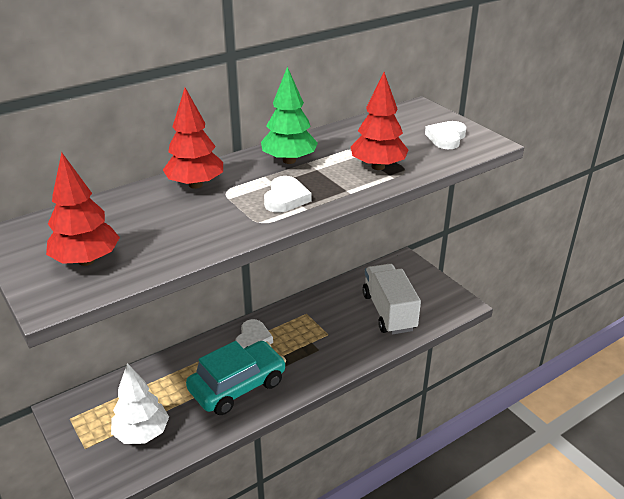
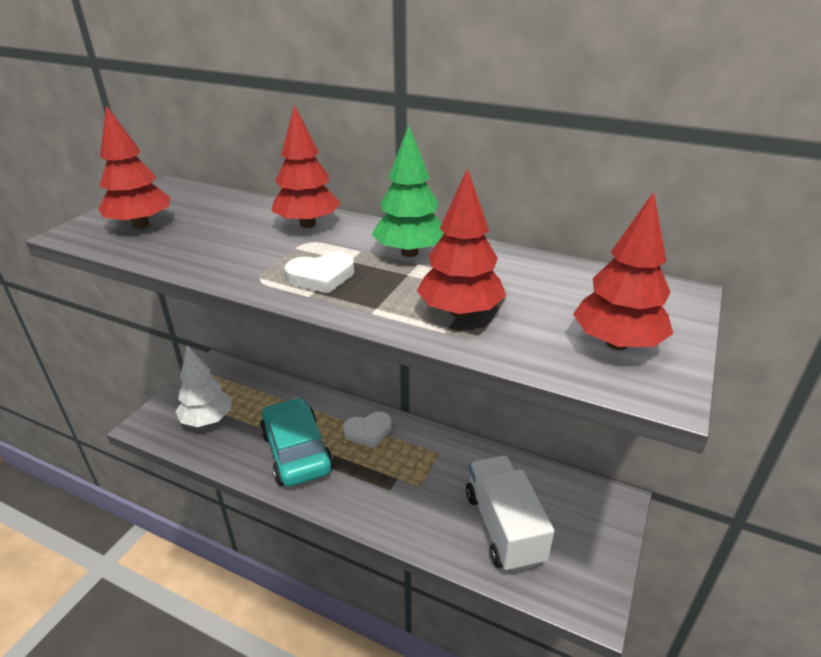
camera: 60 degrees right, 0 degrees up
turquoise car [186,341,286,415] -> turquoise car turned 135 degrees counterclockwise [260,397,334,487]
white truck [363,264,421,335] -> white truck turned 60 degrees counterclockwise [466,455,554,573]
white heart [425,121,466,149] -> red tree [573,192,673,350]

